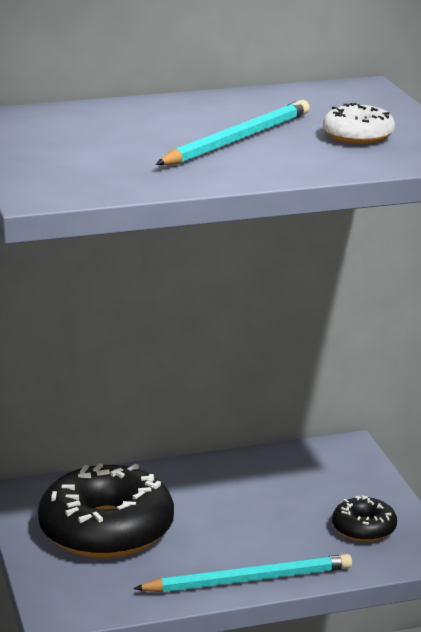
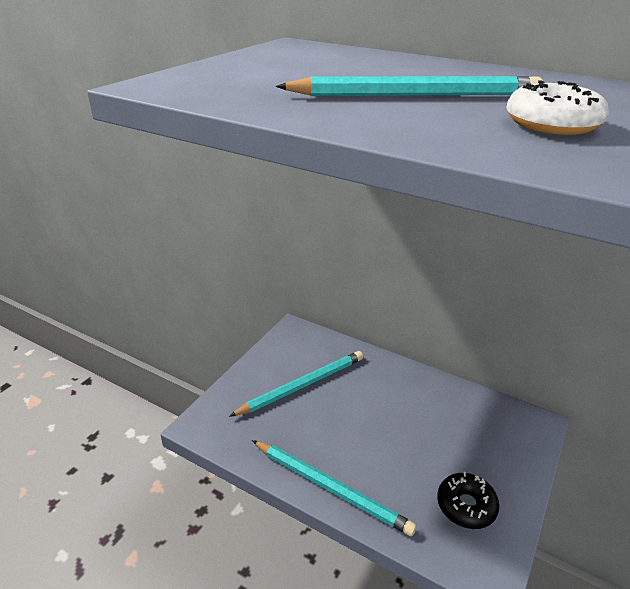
camera: 45 degrees right, 10 degrees up
black donut [38,463,174,558] -> turquoise pencil [229,351,363,417]

